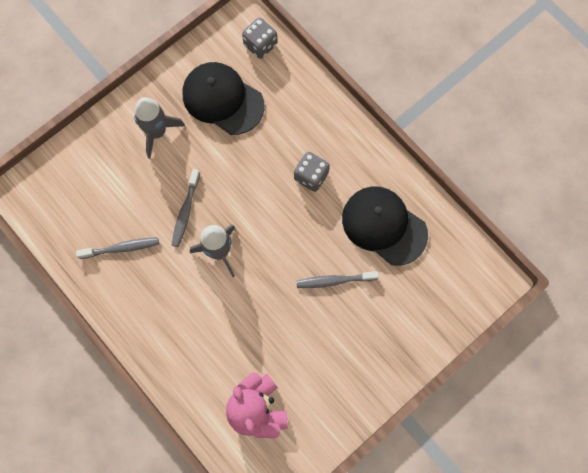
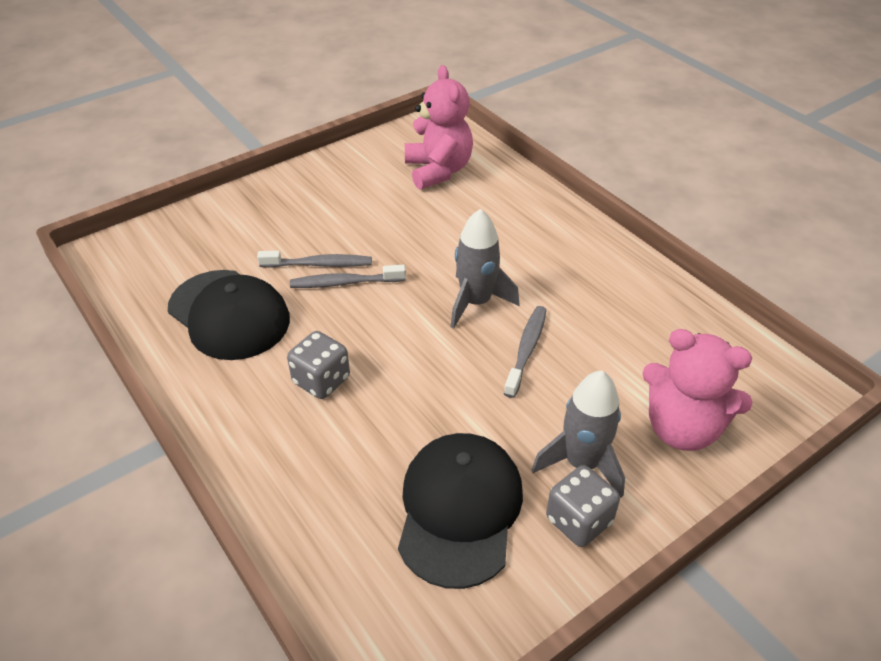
camera: 175 degrees left, 30 degrees down
grey toothbrush [76,237,159,259] -> grey toothbrush moved to [290,265,406,288]
black cap [183,62,265,135] -> black cap turned 120 degrees counterclockwise [398,433,523,589]
grey dice [242,18,277,59] -> grey dice moved to [546,465,620,547]
none -> pink teddy bear [642,329,753,451]

